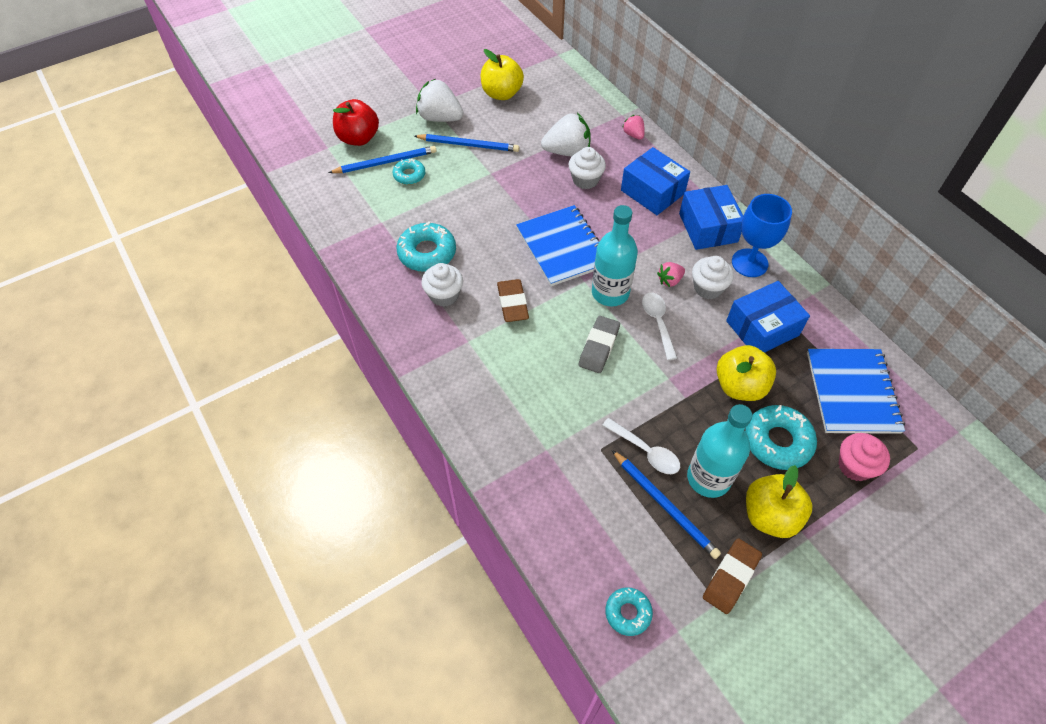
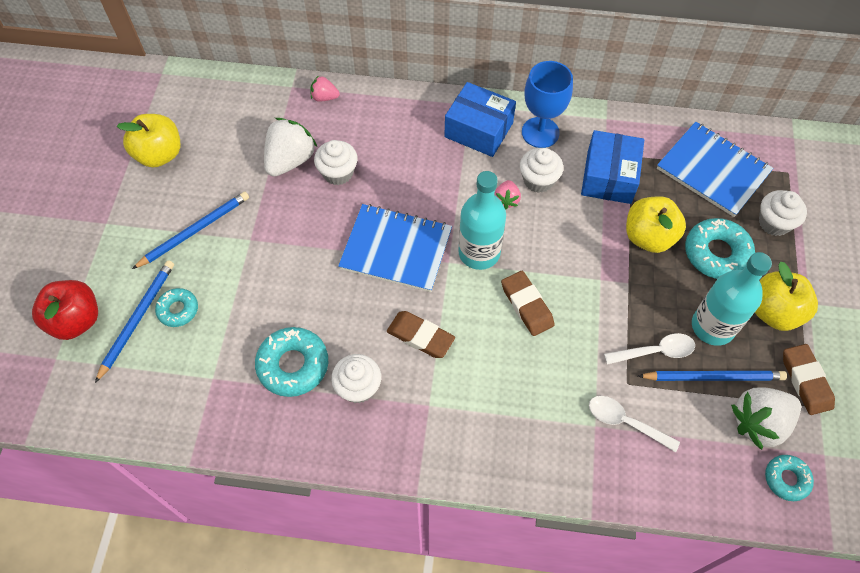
camera: 50 degrees left, 5 degrees up
white strawberry [416,79,464,122] -> white strawberry moved to [731,388,801,450]
grey eraser [579,316,620,373] -> brown eraser [501,271,555,336]
blue box [621,147,690,215] -> none
white spoon [642,292,677,360] -> white spoon moved to [589,396,680,452]
pink cupcake [838,433,890,481] -> white cupcake [759,190,807,236]

